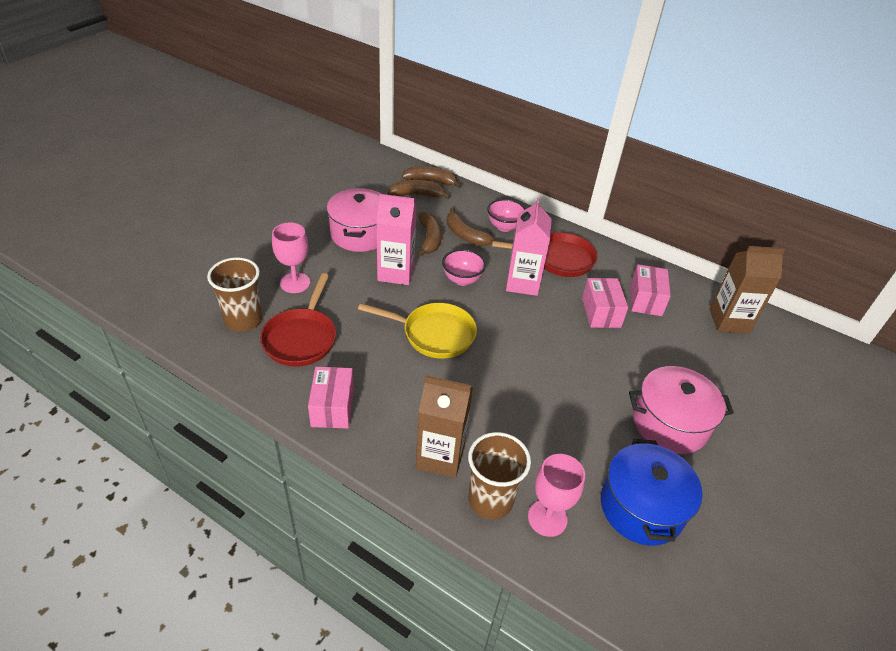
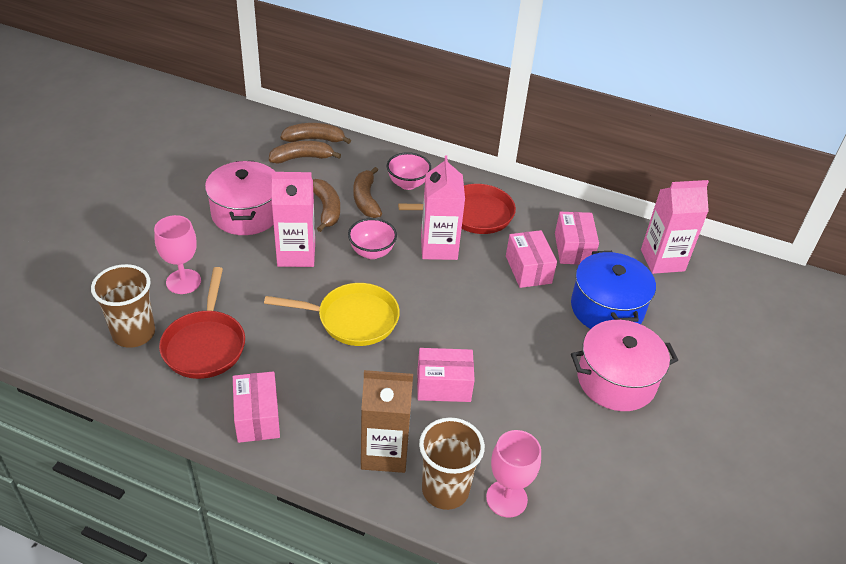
camera: 10 degrees left, 0 degrees up
brown banana [447,208,494,246] -> brown banana turned 45 degrees clockwise [353,167,382,218]
blue pot [601,439,702,545] -> blue pot moved to [571,251,656,329]
brown carton [710,246,785,334] -> pink carton [641,180,709,274]
none -> pink box [417,348,475,402]

